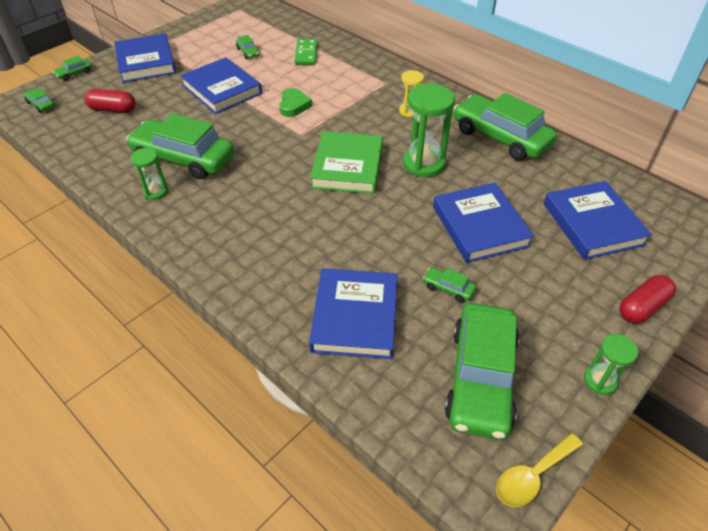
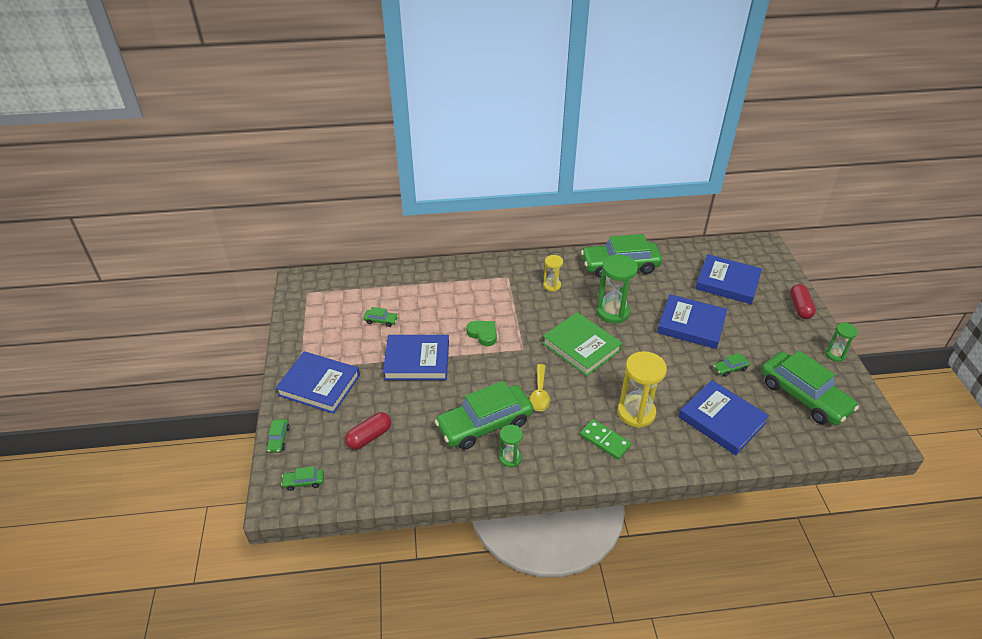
camera: 50 degrees left, 5 degrees down
green domino [294,39,318,65] -> green domino moved to [580,419,631,460]
yellow spoon [496,433,583,507] -> yellow spoon moved to [530,364,550,411]
none -> yellow hourglass [618,351,667,428]

